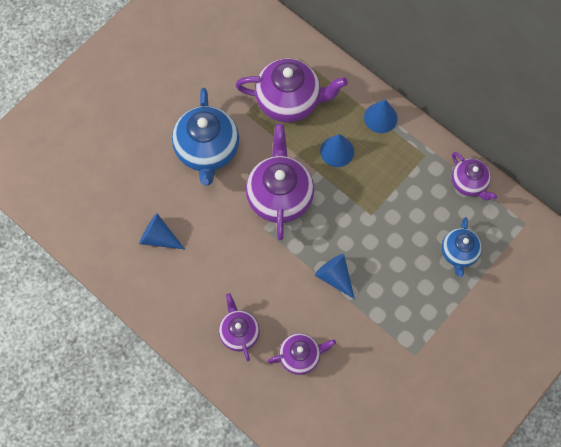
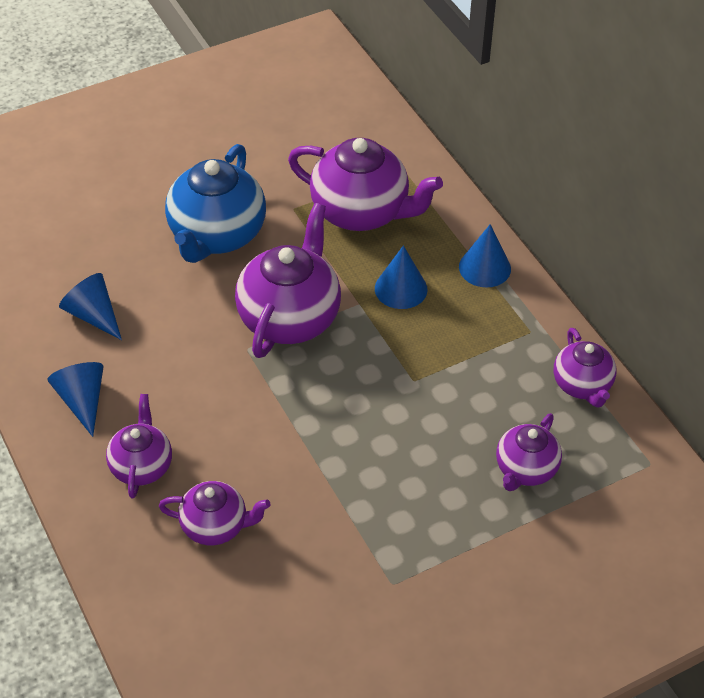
camera: 20 degrees right, 20 degrees down
blue cone [315,254,355,299] -> blue cone moved to [47,362,104,437]
blue teapot [442,217,482,277] -> purple teapot [496,413,562,491]

